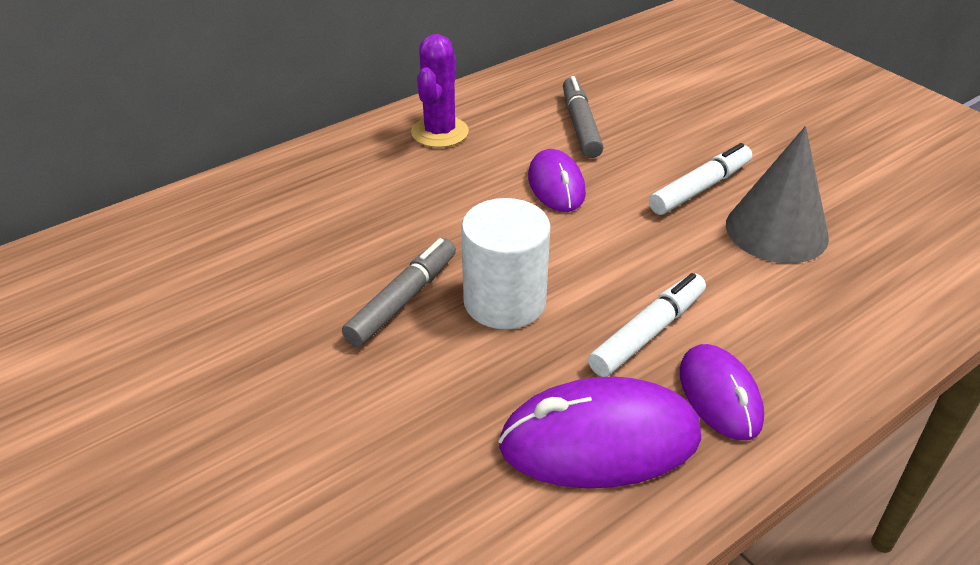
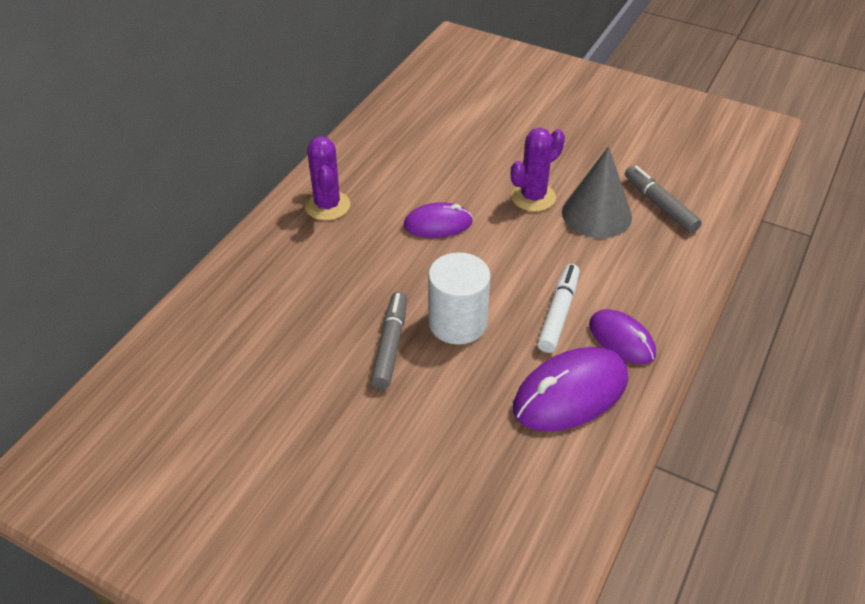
camera: 25 degrees left, 5 degrees up
purple mouse [528,149,586,212] -> purple mouse turned 60 degrees counterclockwise [403,202,473,238]
grey marker [563,76,603,158] -> grey marker moved to [625,165,702,233]
white marker [649,143,752,215] -> purple cactus [511,128,565,212]

